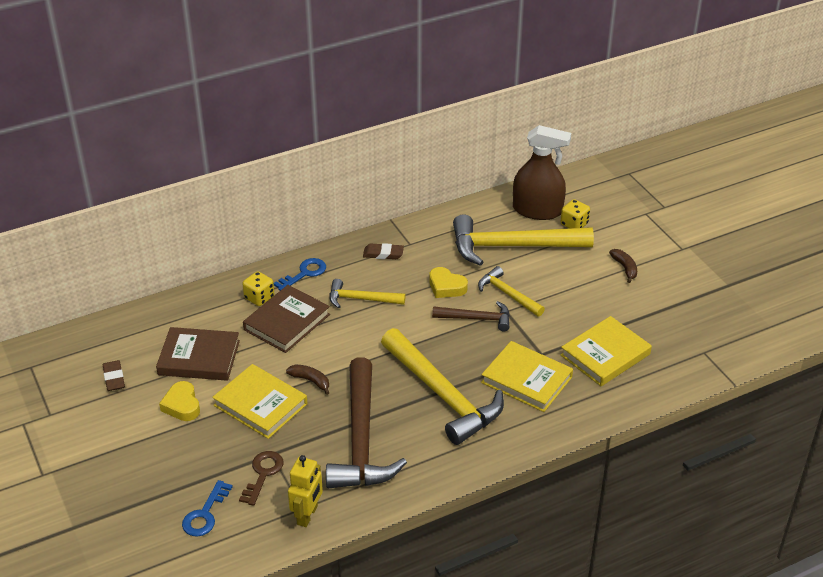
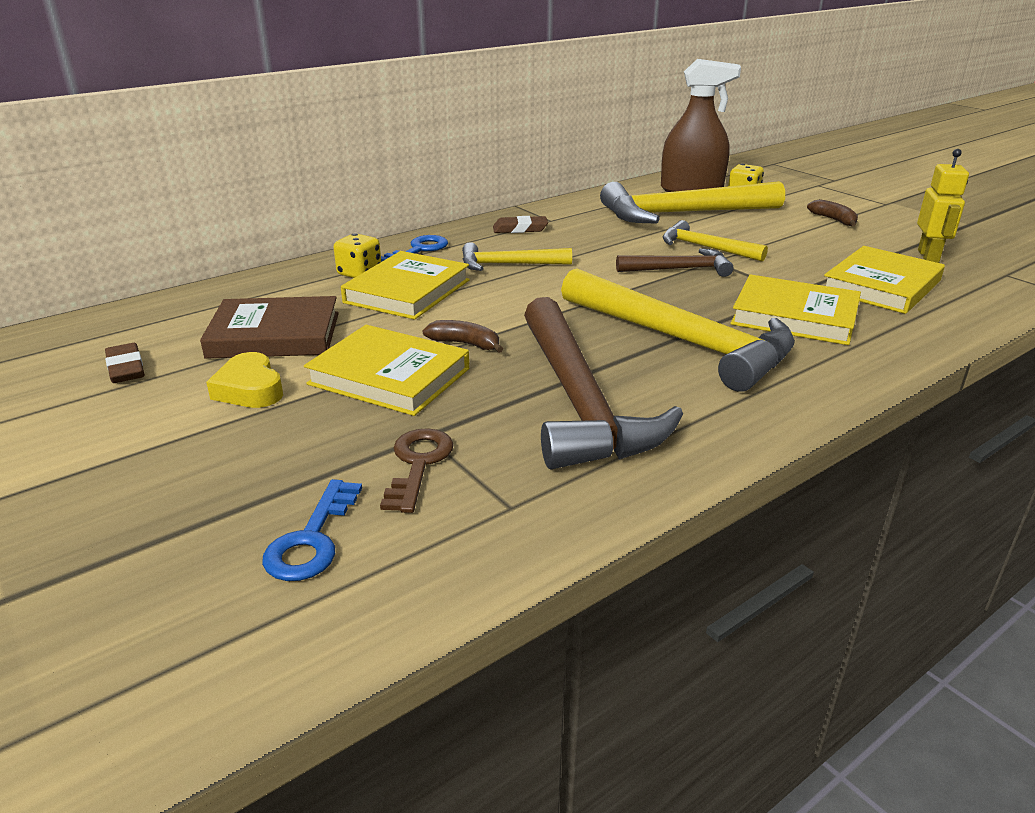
camera: 10 degrees left, 10 degrees down
brown book [243,285,330,353] -> yellow book [341,251,470,320]
yellow robot [288,455,323,527] -> yellow robot moved to [917,149,969,263]
yellow heart [429,267,468,298] -> none

